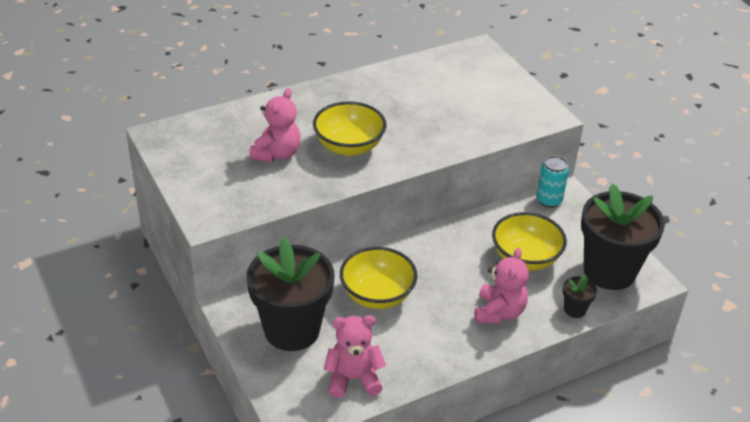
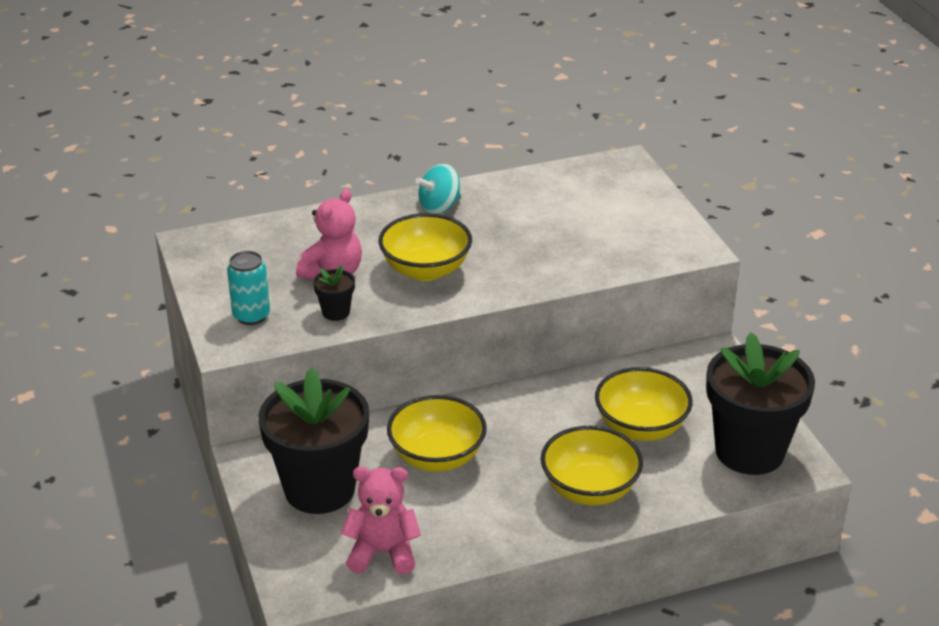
camera: 10 degrees right, 5 degrees down
pink teddy bear [475,248,529,324] -> yellow bowl [541,426,643,505]
turquoise can [536,156,569,208] -> turquoise can moved to [227,251,270,325]
black flower pot [563,274,597,318] -> black flower pot moved to [313,265,355,321]
none -> turquoise spinning top [416,164,461,214]

